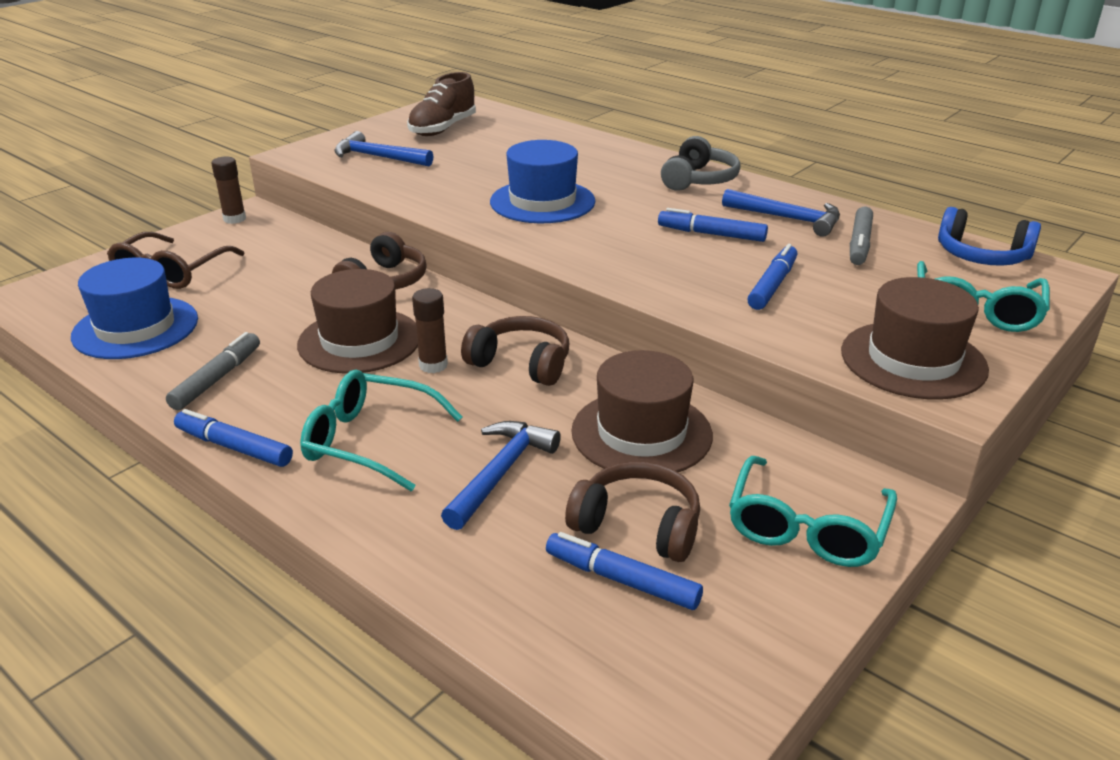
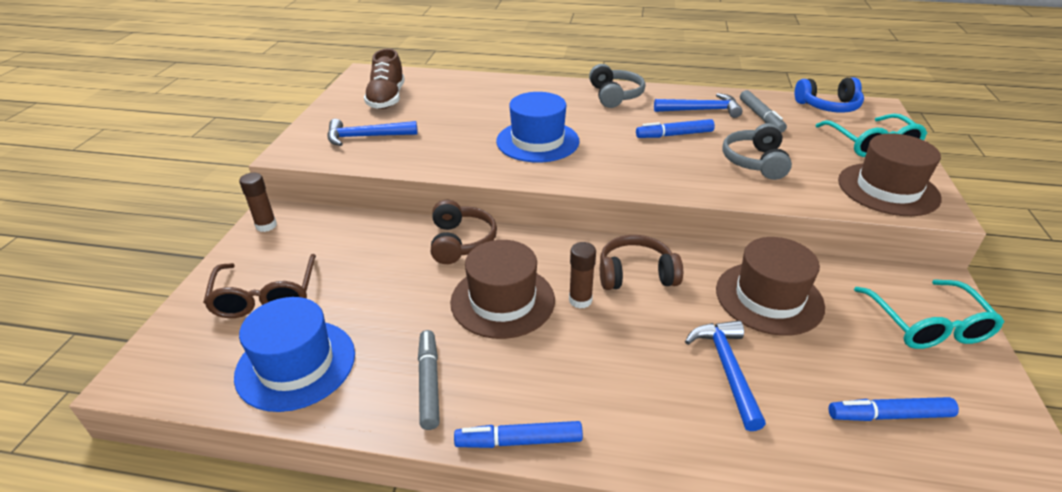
camera: 30 degrees left, 5 degrees up
turquoise glasses [300,370,462,491] -> none
brown headphones [565,462,700,562] -> none
blue marker [747,244,798,310] -> grey headphones [722,123,792,180]

